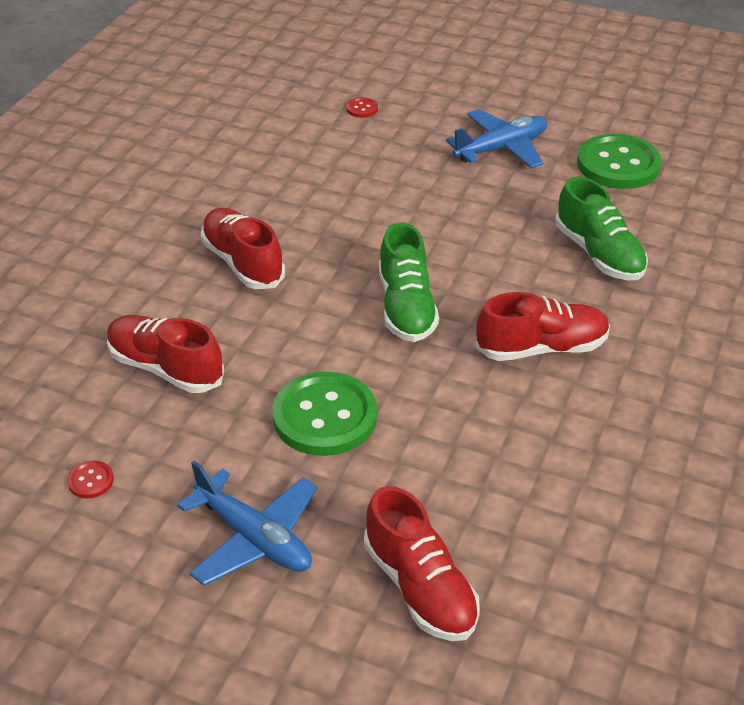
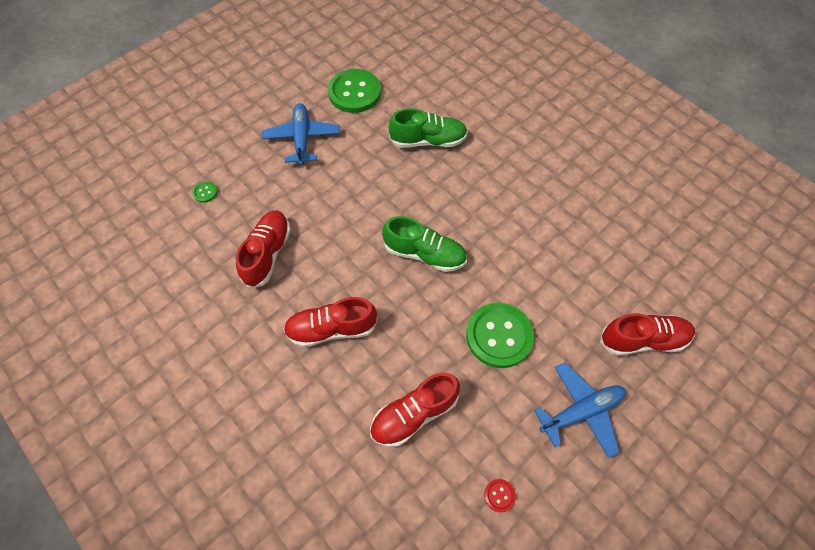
camera: 65 degrees left, 20 degrees up
red button [346,97,378,118] -> green button [193,181,218,203]
red shoe [475,292,610,361] -> red shoe moved to [236,211,291,289]

